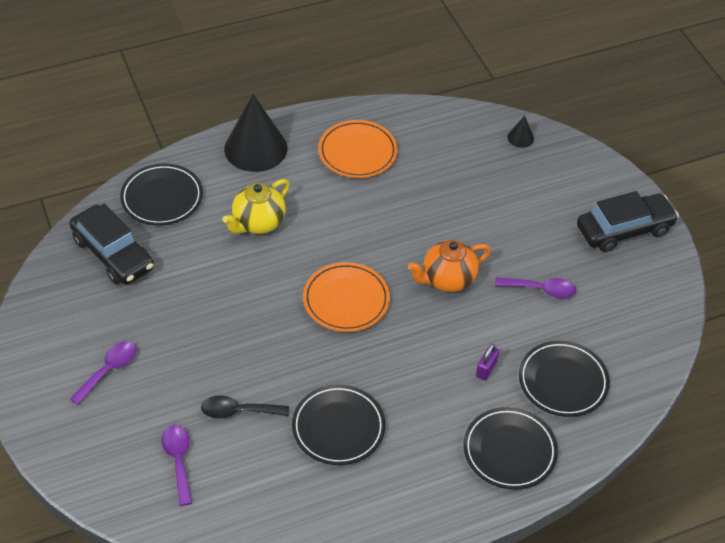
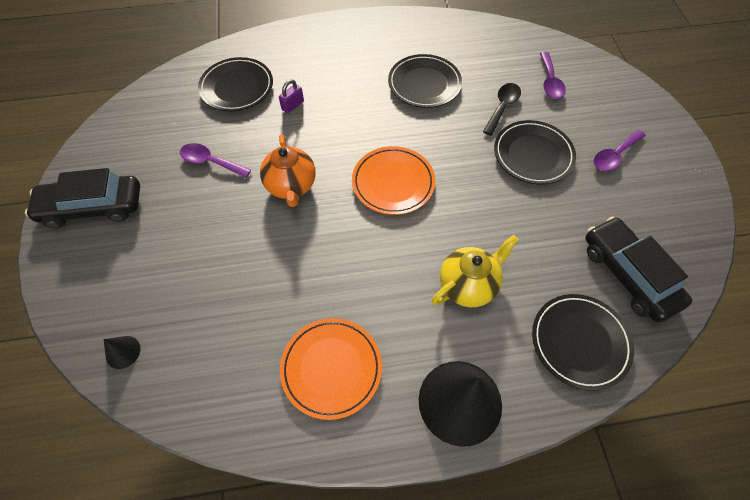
camera: 165 degrees left, 10 degrees up
black spoon [201,395,289,419] -> black spoon turned 75 degrees counterclockwise [483,83,521,136]
orange teapot [408,240,491,292] -> orange teapot turned 90 degrees clockwise [260,134,316,207]
black plate [463,407,558,490] -> black plate moved to [494,120,576,184]

